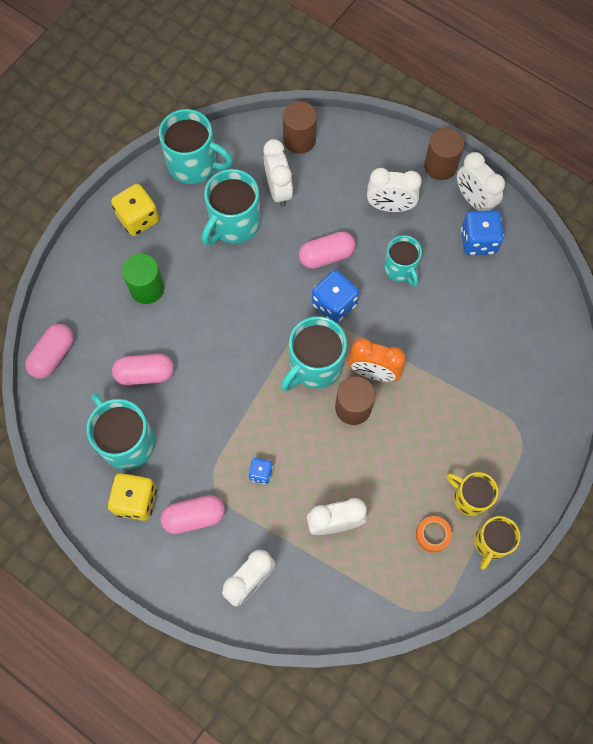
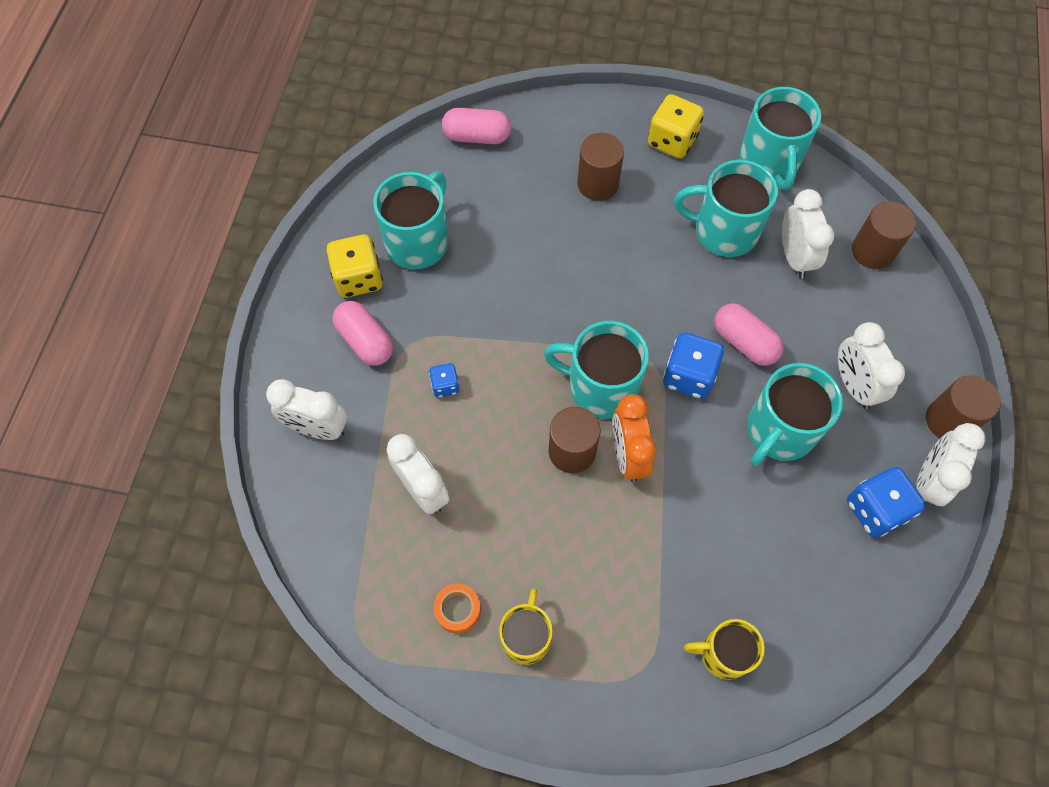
camera: 65 degrees right, 5 degrees down
pink capsule [112,354,174,385] -> none
green cylinder [122,253,165,304] -> brown cylinder [577,133,624,201]
white clock [264,139,293,207] -> white clock turned 60 degrees counterclockwise [782,189,835,278]
turquoise mug [384,235,422,287] -> turquoise mug [747,363,843,466], size x1.56
yellow mug [474,516,520,570] -> yellow mug moved to [684,619,765,680]

